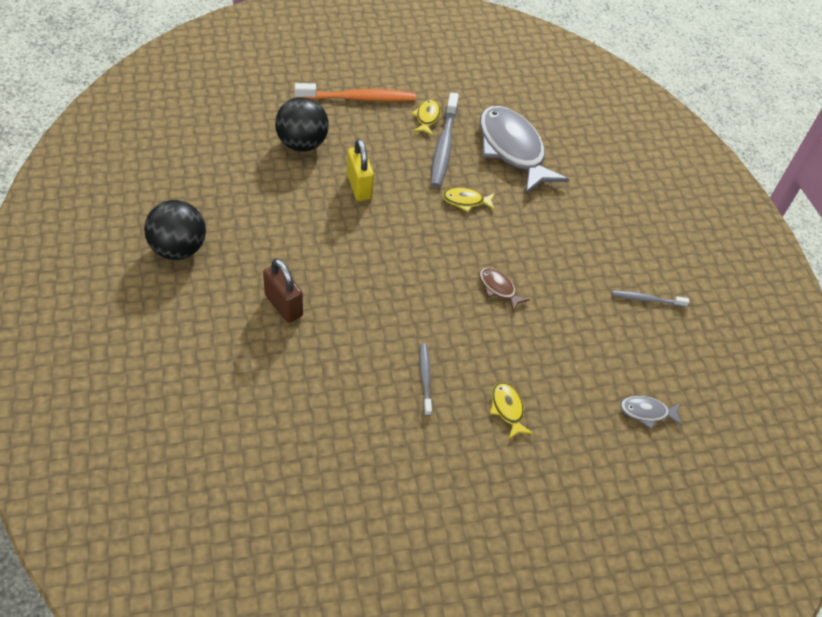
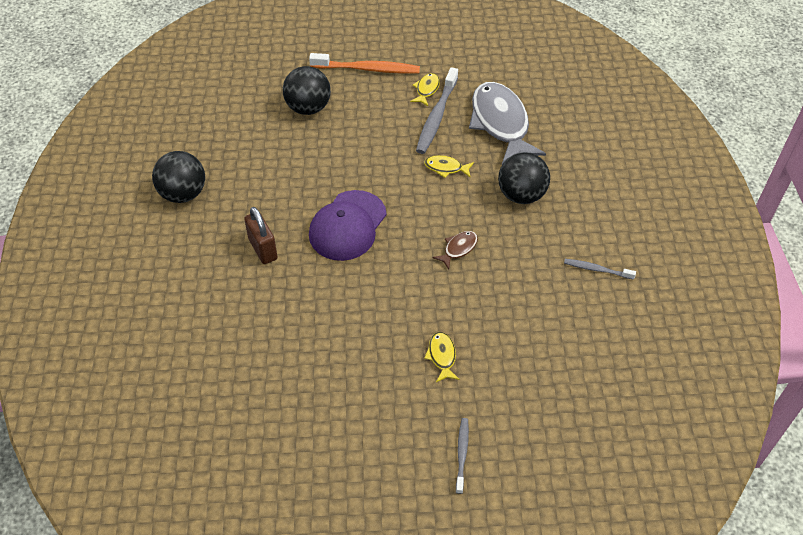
camera: 15 degrees right, 0 degrees up
yellow padlock [347,139,374,201] -> none
grey toothbrush [419,344,432,416] -> grey toothbrush moved to [456,418,469,494]
brown fish [479,267,530,312] -> brown fish turned 75 degrees clockwise [433,231,478,269]
grey fish [620,396,683,429] -> none
none -> purple cap [309,190,387,261]
none -> black ball [498,152,550,204]

